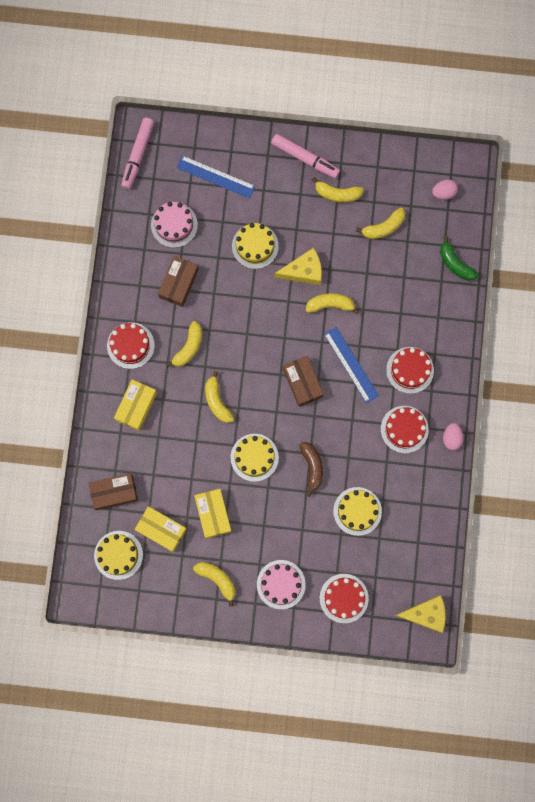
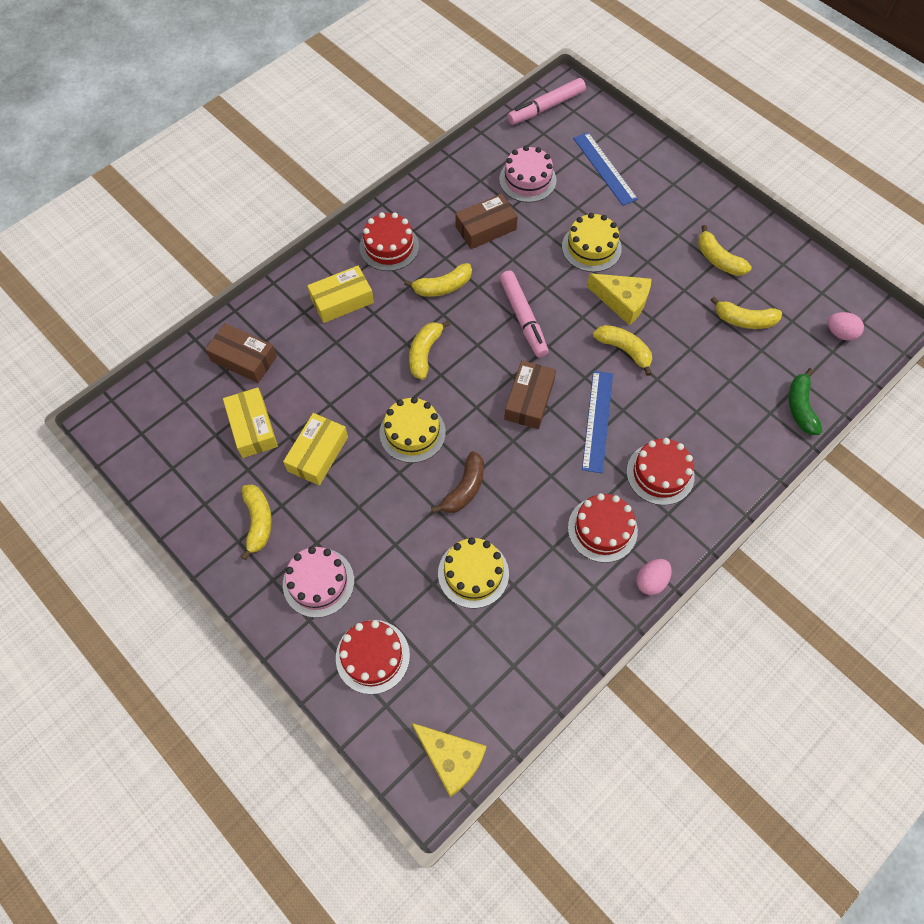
camera: 40 degrees right, 15 degrees down
yellow cake [94,531,143,580] -> none
pink marker [271,134,340,178] -> pink marker moved to [499,270,549,358]

